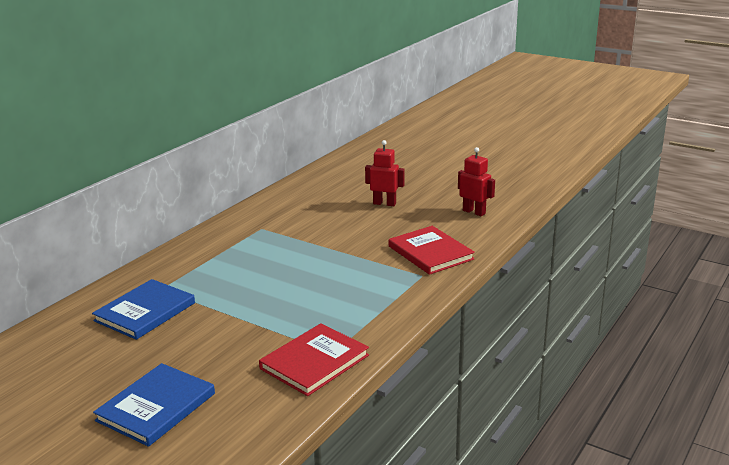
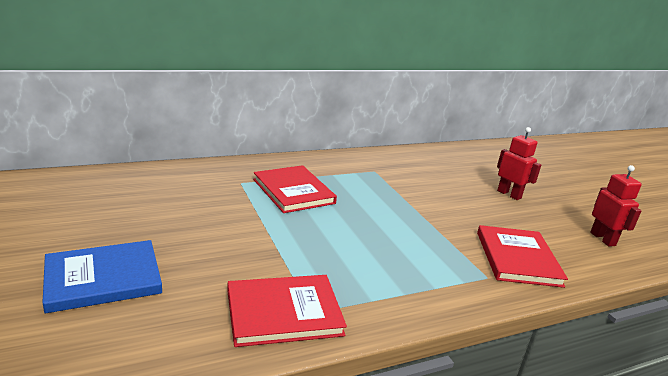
camera: 30 degrees right, 0 degrees up
blue book [92,279,195,340] -> none
none -> red book [253,165,337,213]

